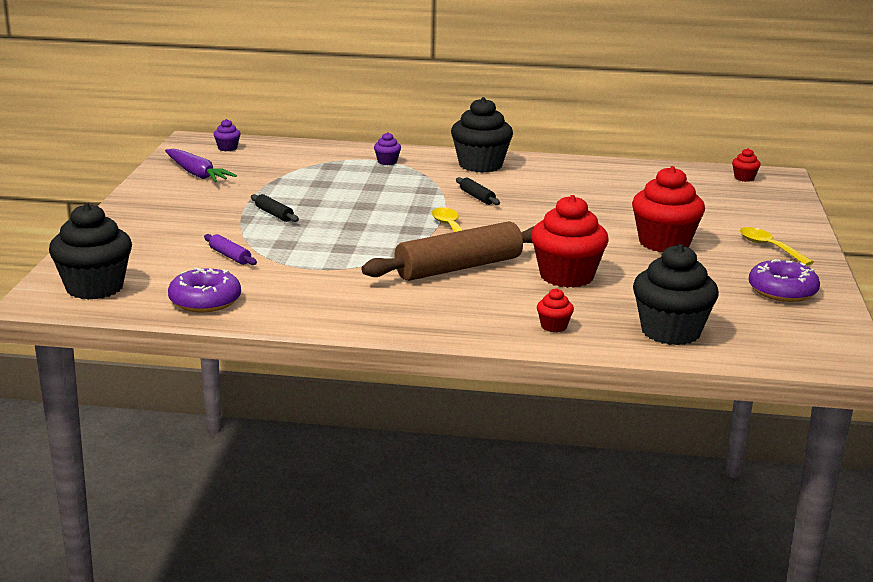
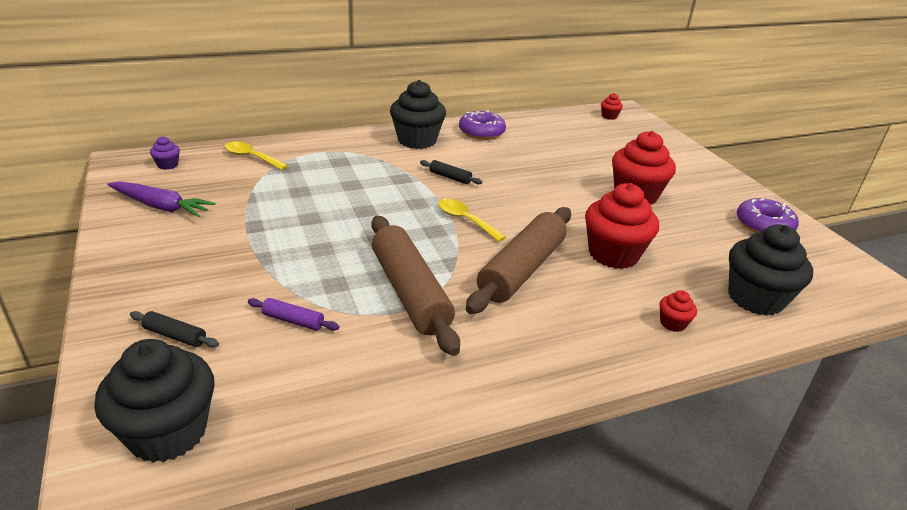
camera: 30 degrees left, 10 degrees up
purple donut [168,267,241,312] -> purple donut moved to [459,110,506,140]
black rolling pin [251,194,299,222] -> black rolling pin moved to [130,311,219,347]
purple cupcake [374,132,401,165] -> none
yellow spoon [740,227,814,266] -> yellow spoon moved to [224,142,288,170]
none -> brown rolling pin [371,216,460,356]

